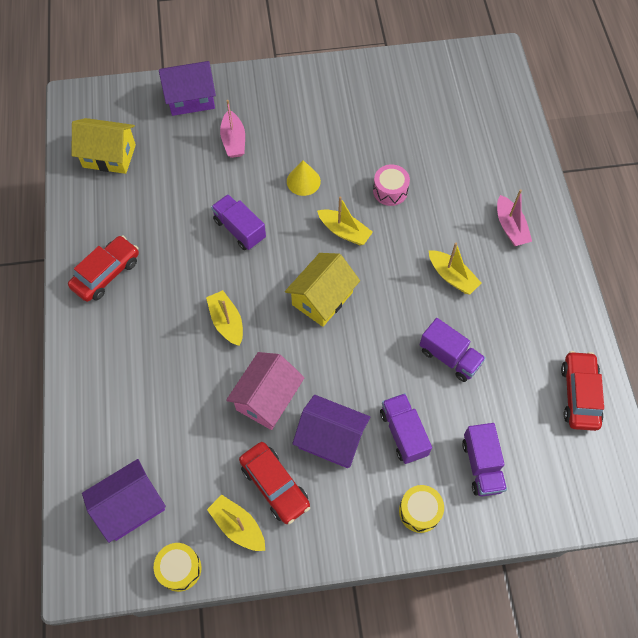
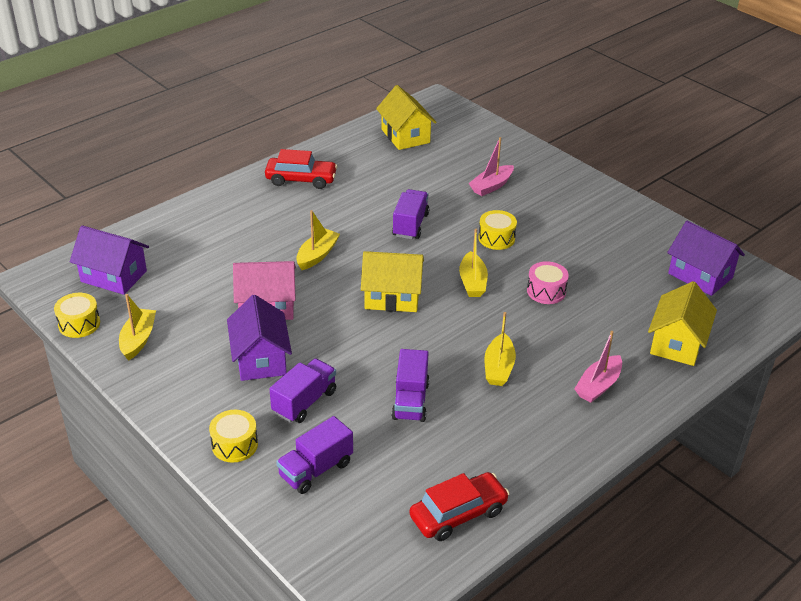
camera: 55 degrees right, 25 degrees down
purple house [159,61,216,116] -> purple house moved to [667,221,745,296]
red car [239,442,310,524] -> none
yellow cone [287,160,321,196] -> yellow drum [478,210,517,250]
none -> yellow house [648,281,717,366]

